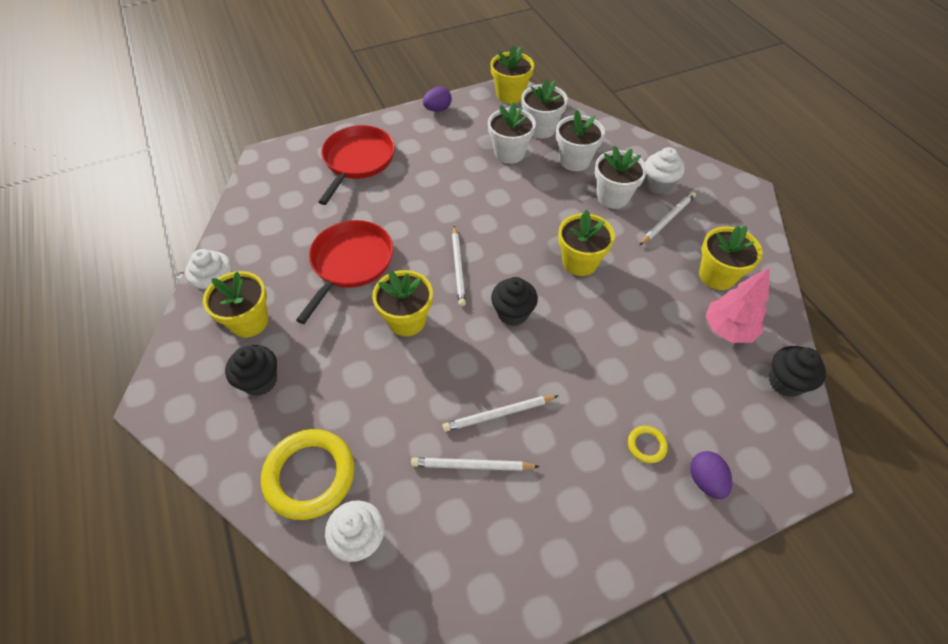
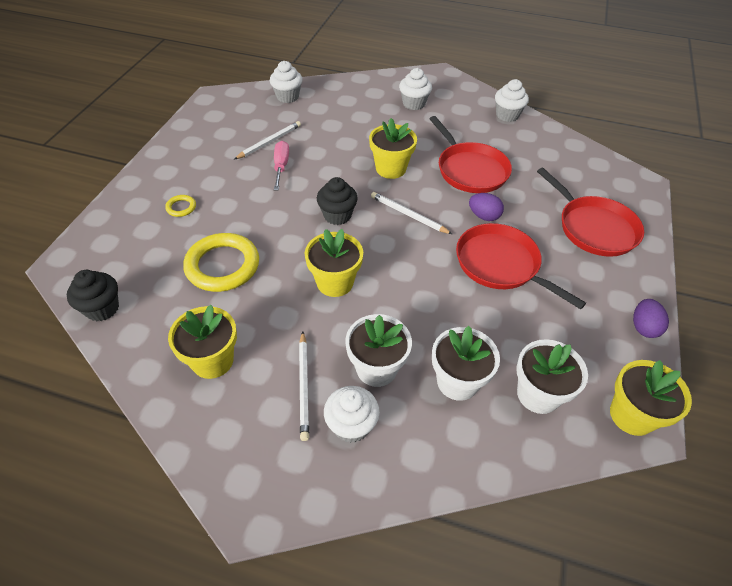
camera: 130 degrees right, 5 degrees down
yellow flower pot [203,271,268,337] -> none
black cupcake [225,345,277,396] -> white cupcake [399,68,432,110]
yellow ring [261,429,354,520] -> yellow ring moved to [183,233,259,292]
white pencil [442,395,558,432] -> pink screwdriver [274,141,289,190]
white flower pot [488,102,536,164] -> none
purple egg [690,451,732,499] -> purple egg moved to [469,193,504,221]
pink tree [705,267,770,343] -> none
none -> red pan [456,223,586,309]

